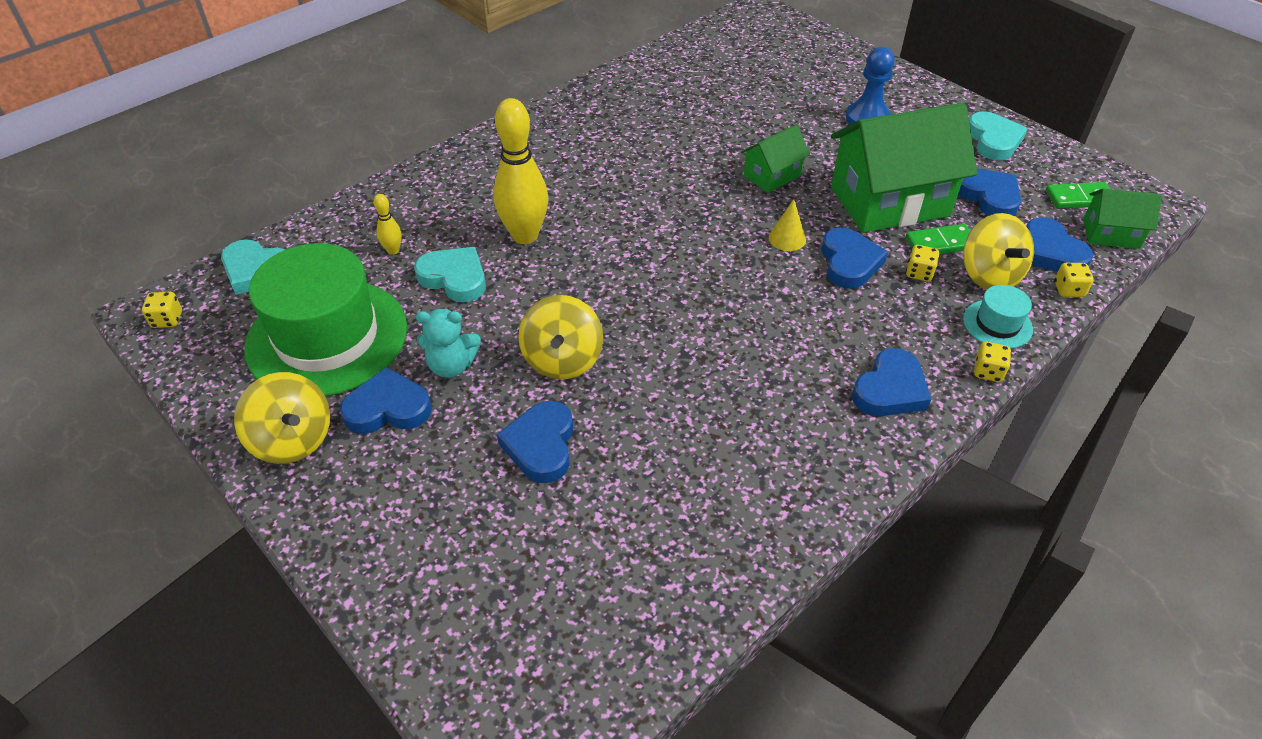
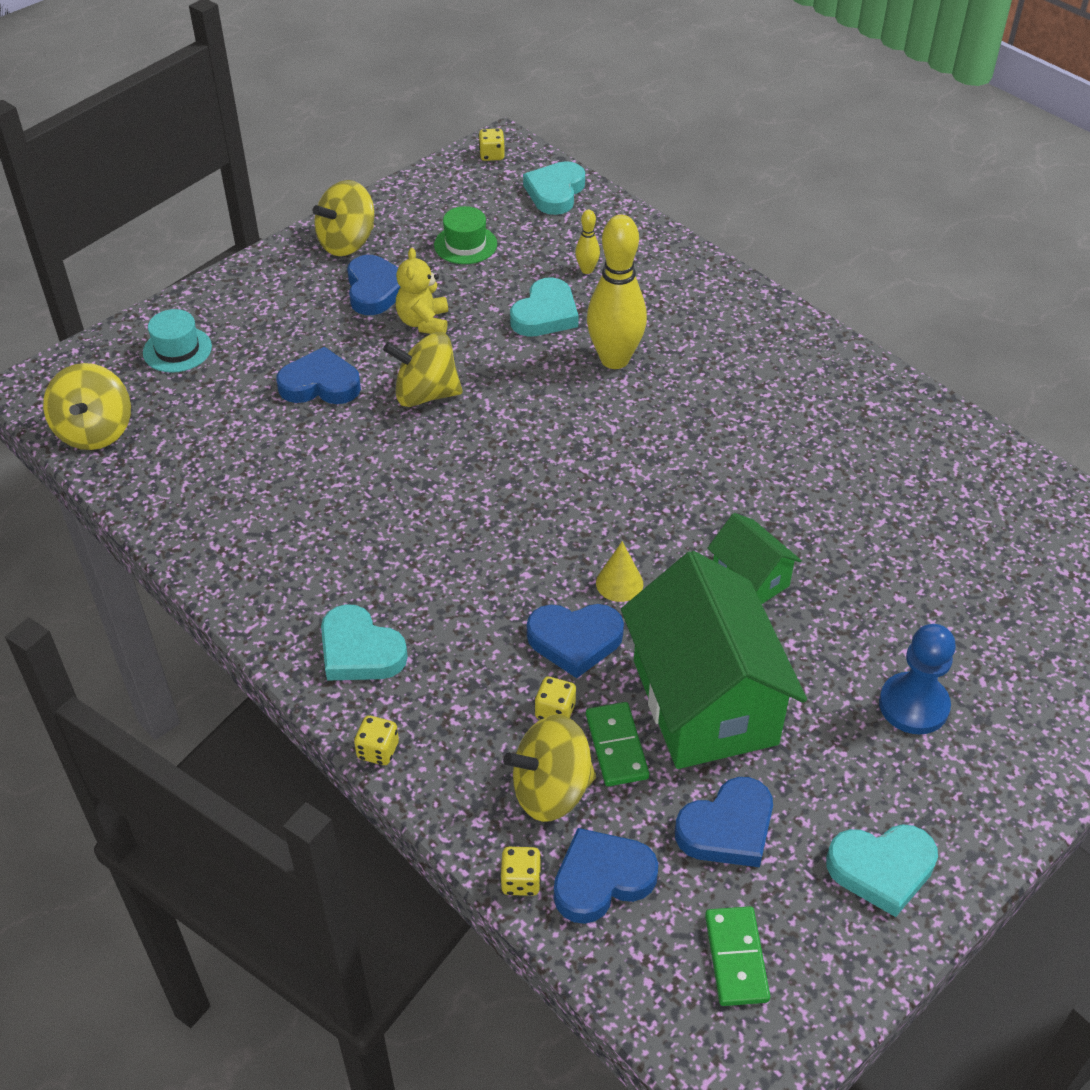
camera: 90 degrees right, 0 degrees up
green hat [245,243,407,396] -> green hat [434,206,497,264], size x0.43
turquoise teddy bear [416,309,481,378] -> yellow teddy bear [396,248,448,334]
blue heart [852,348,931,416] -> turquoise heart [321,604,408,681]
turquoise hat [963,285,1033,349] -> turquoise hat moved to [143,309,212,373]
green house [1083,189,1162,249] -> none
none -> yellow spinning top [43,363,131,450]

